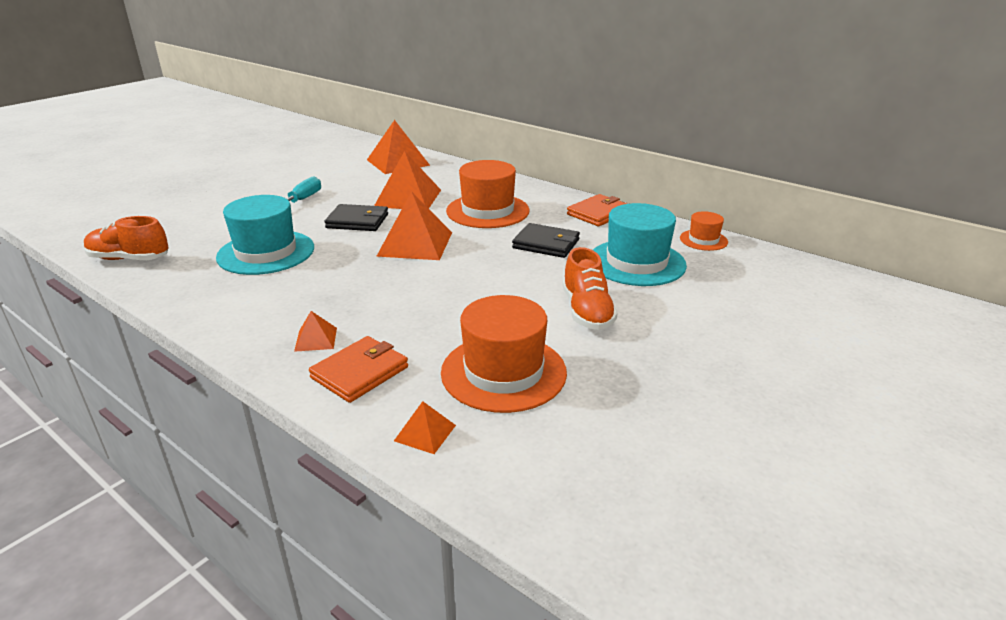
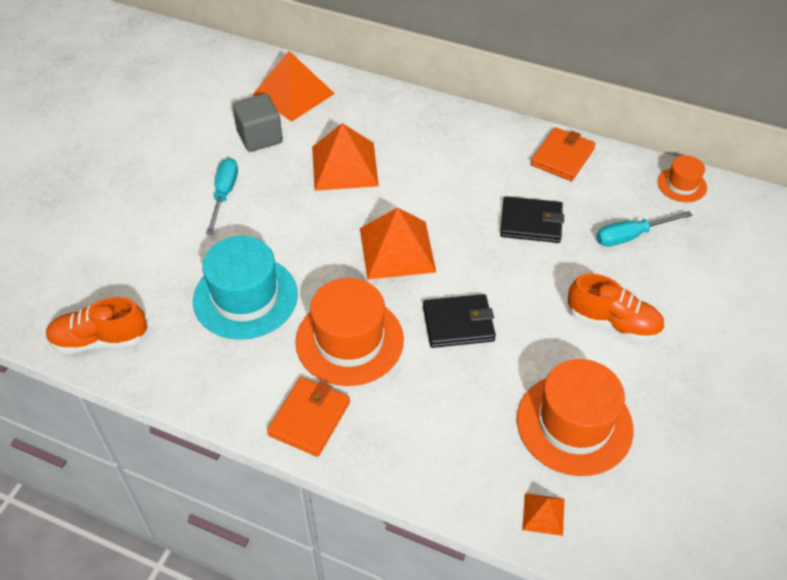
camera: 15 degrees left, 20 degrees up
orange pyramid [294,311,337,352] -> none
orange wallet [309,336,408,403] -> orange wallet moved to [267,377,350,457]
black wallet [324,204,388,231] -> black wallet moved to [423,294,496,348]
orange hat [446,160,530,228] -> orange hat moved to [295,278,404,386]
orange shoe [563,247,617,330] -> orange shoe turned 45 degrees counterclockwise [568,273,665,342]
turquoise hat [593,203,687,286] -> turquoise screwdriver [596,211,693,247]
none -> grey cube [232,94,283,152]

